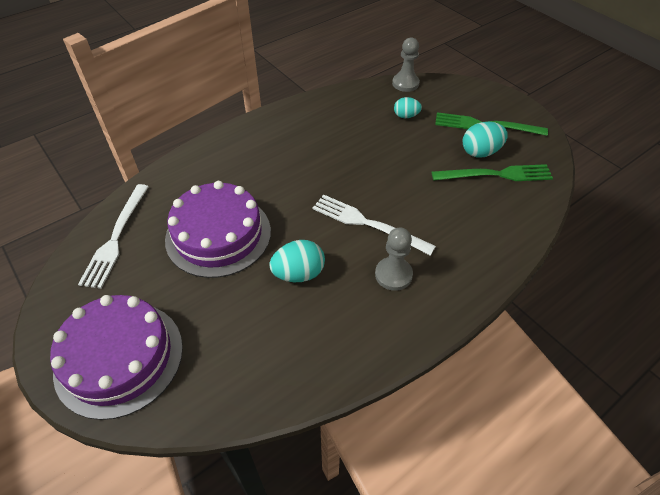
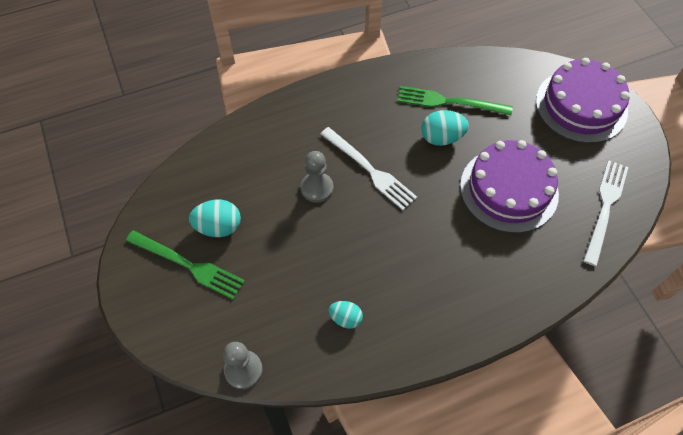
camera: 165 degrees left, 10 degrees up
grey pawn [375,228,413,291] -> grey pawn moved to [300,151,333,203]
turquoise egg [394,97,422,118] -> turquoise egg moved to [329,301,363,329]
green fork [432,164,553,181] -> green fork moved to [397,86,513,115]

